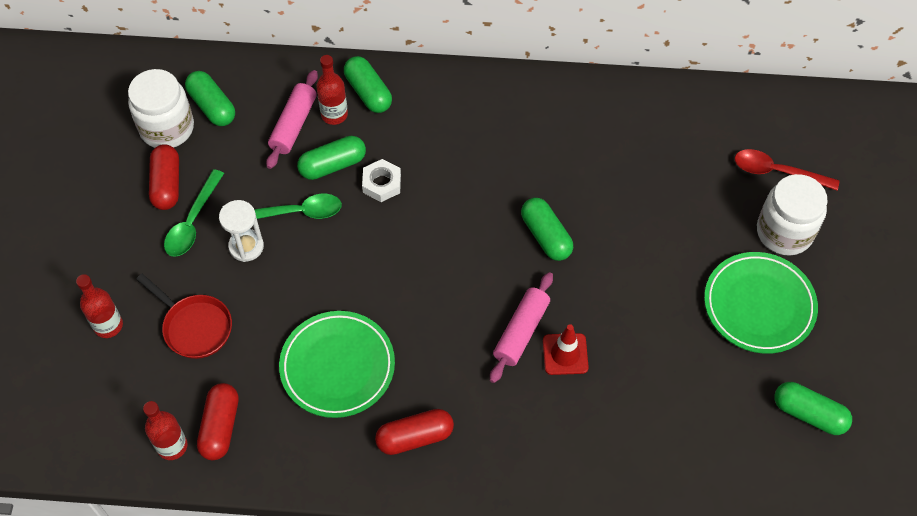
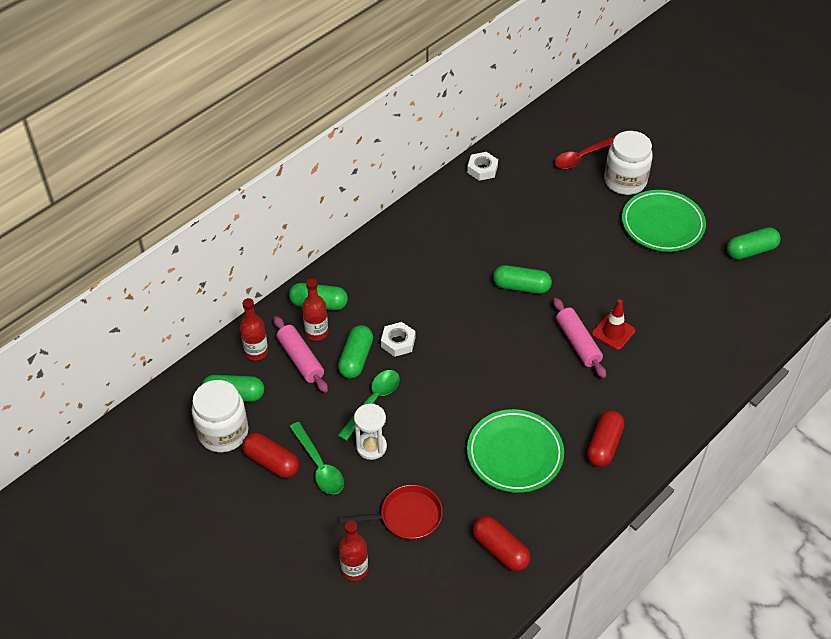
camera: 50 degrees left, 10 degrees down
red bottle [143,401,188,460] -> red bottle moved to [240,298,268,361]
none -> white nut [467,152,498,181]

